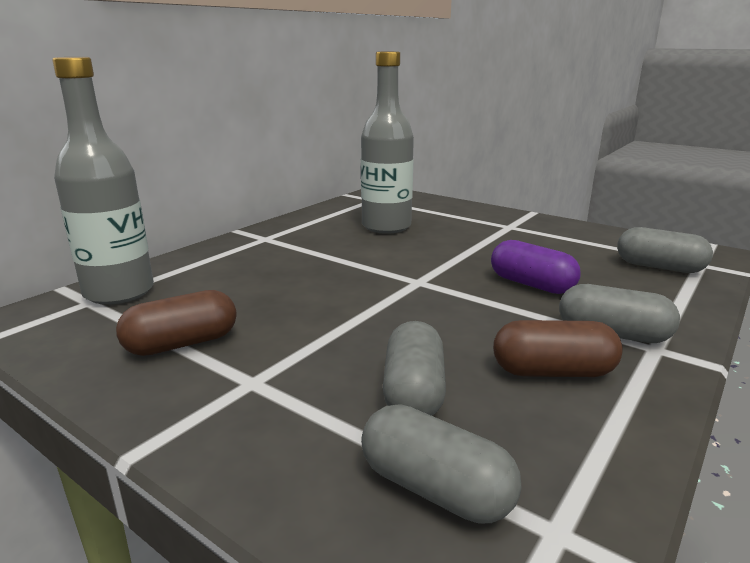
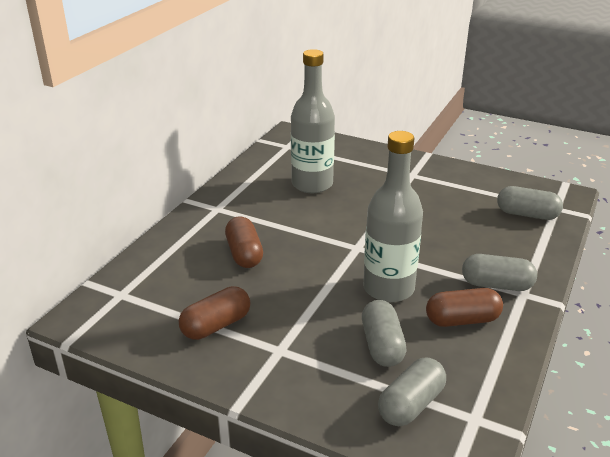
camera: 10 degrees left, 10 degrees up
grey bottle [52,57,154,305] -> grey bottle moved to [363,131,423,302]
grey capsule [361,404,521,524] -> grey capsule turned 75 degrees counterclockwise [378,357,446,426]
purple capsule [491,240,581,294] -> none
none -> brown capsule [225,217,263,268]

